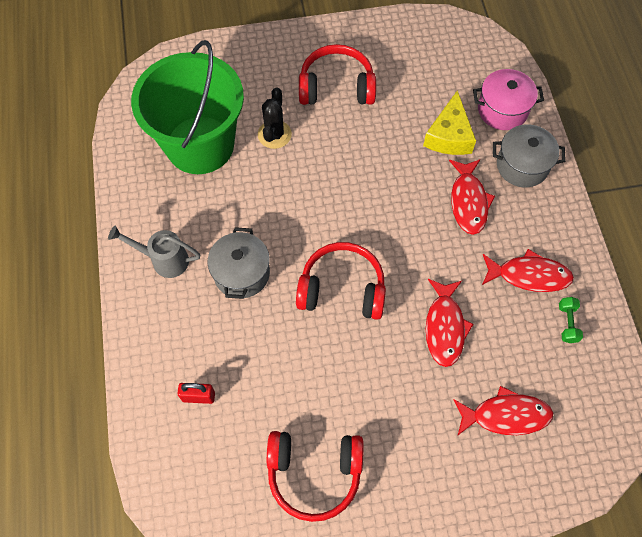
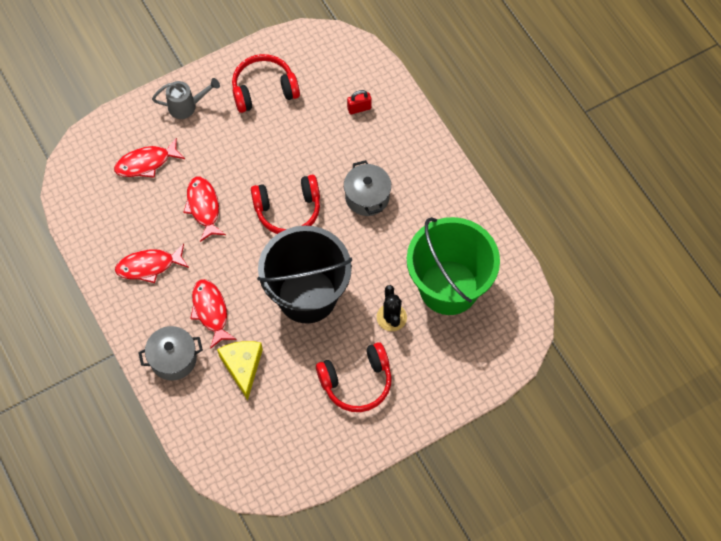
camera: 160 degrees right, 0 degrees up
grey watering can [108,225,200,278] -> grey watering can moved to [152,78,220,119]
pink pot [473,69,544,130] -> none
green dumbbell [559,297,583,343] -> none
none -> black bucket [257,226,352,324]

